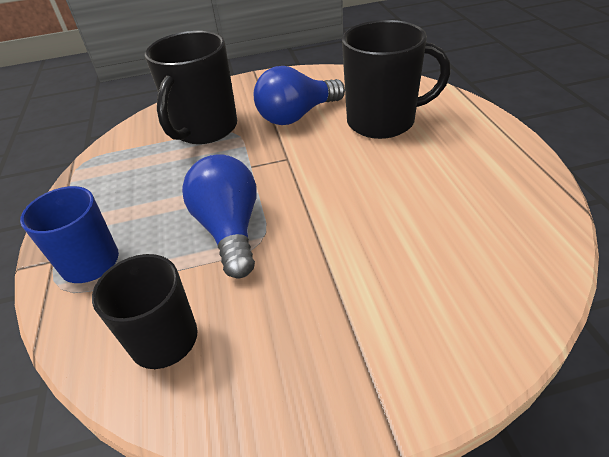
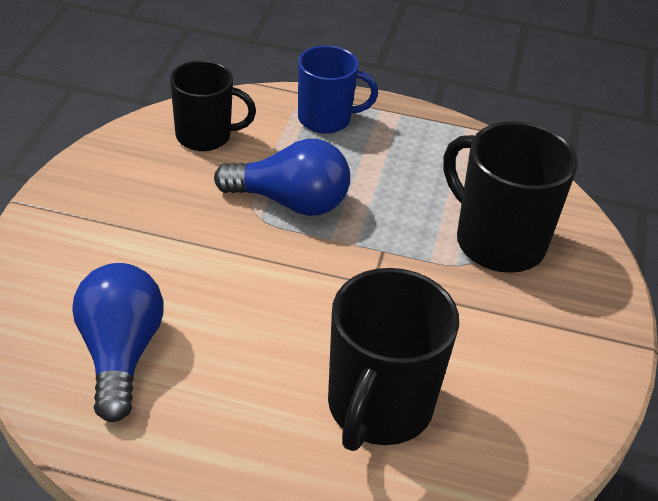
camera: 110 degrees right, 0 degrees up
blue light bulb [254,66,345,125] -> blue light bulb moved to [72,263,164,422]

